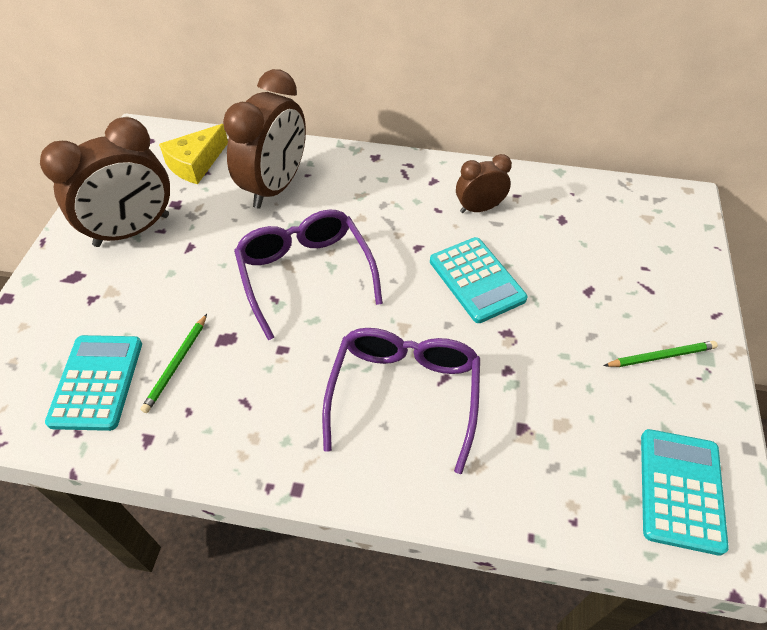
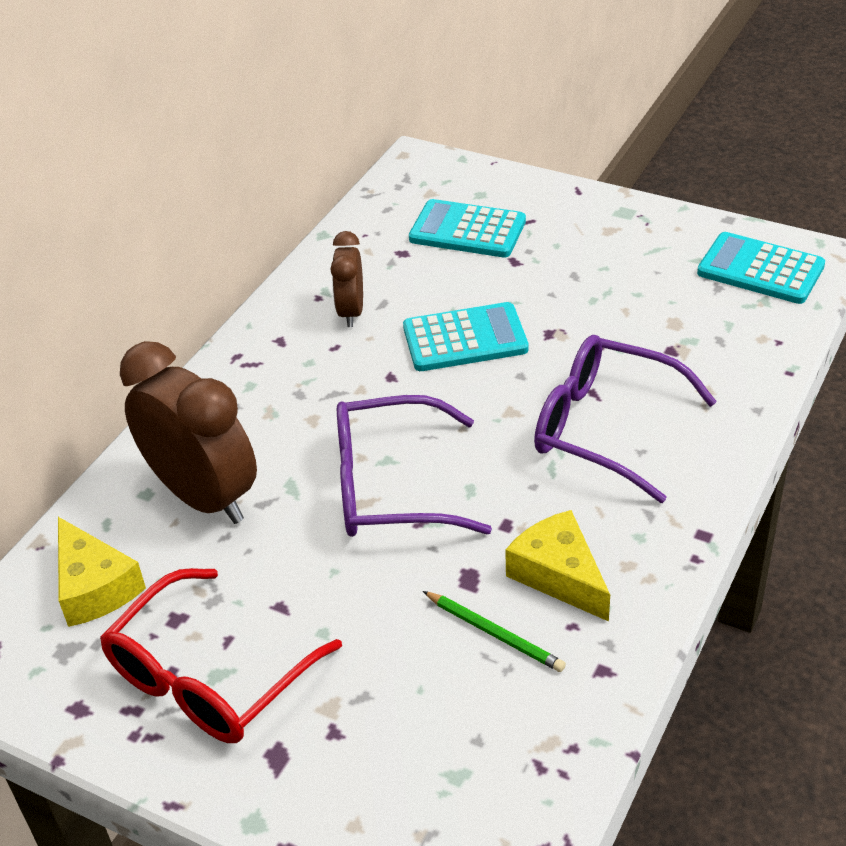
camera: 70 degrees left, 10 degrees down
brown clock [40,117,170,247] -> red glasses [100,568,342,743]
turquoise calculator [45,335,142,431] -> turquoise calculator moved to [409,199,526,257]
green pencil [603,341,718,367] -> none
none -> yellow cheese [505,510,610,621]

